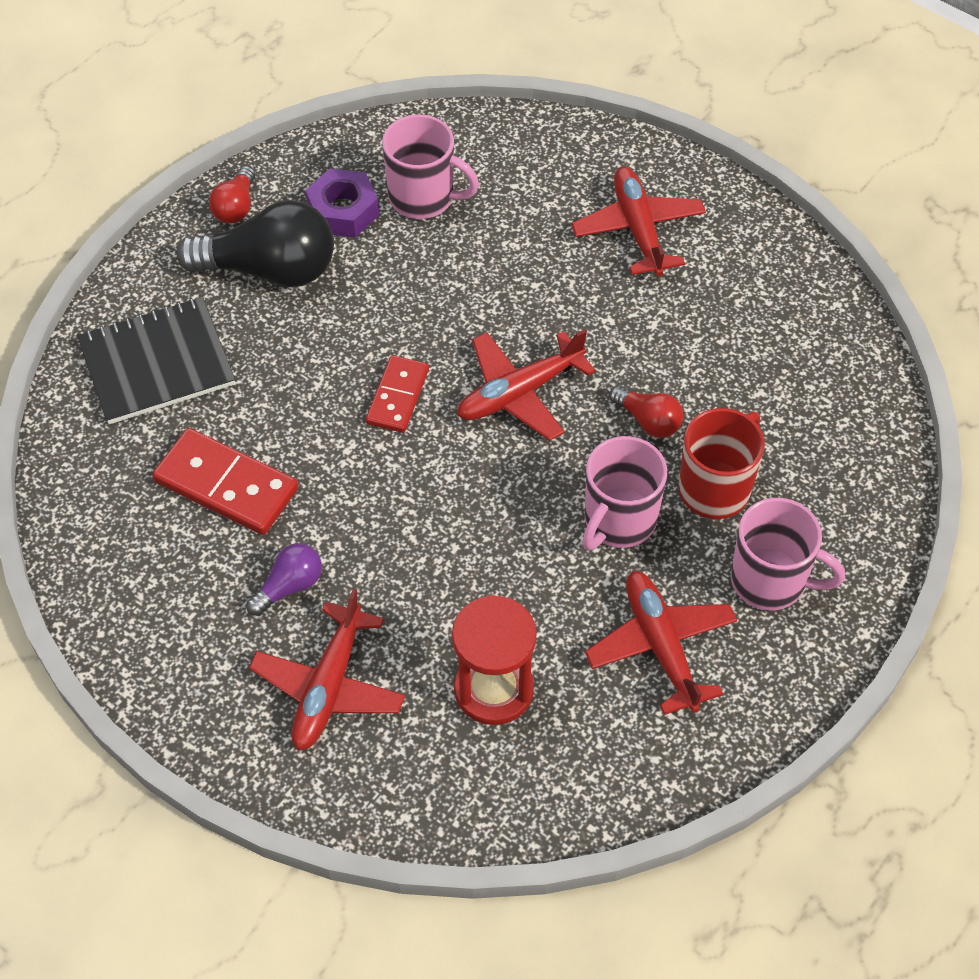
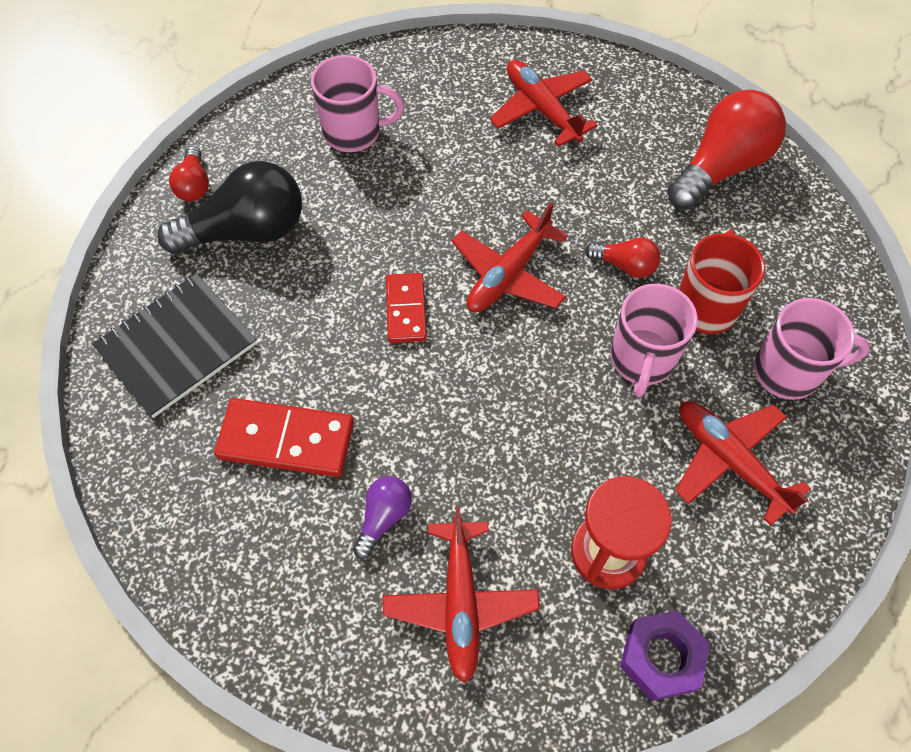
camera: 20 degrees left, 5 degrees up
purple nut [306,168,379,238] -> purple nut moved to [620,610,710,701]
none -> red light bulb [667,90,786,209]

